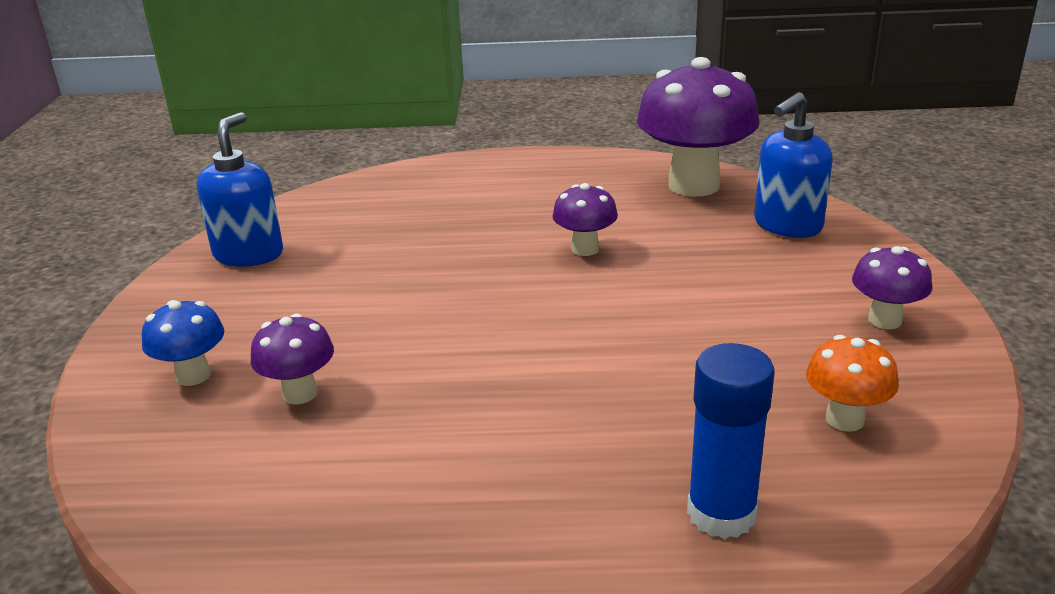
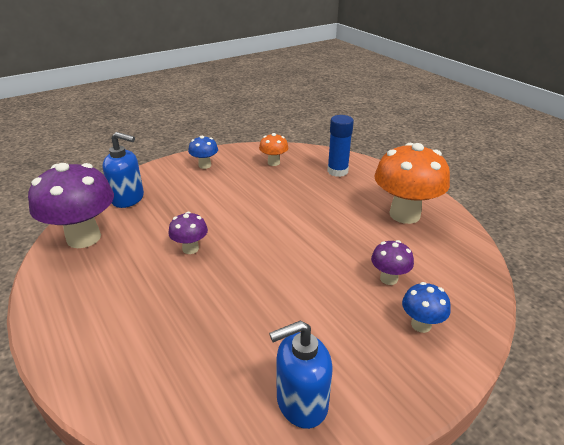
camera: 125 degrees left, 5 degrees up
purple mushroom [852,246,932,329] -> blue mushroom [188,136,218,169]
none -> orange mushroom [374,143,450,224]

